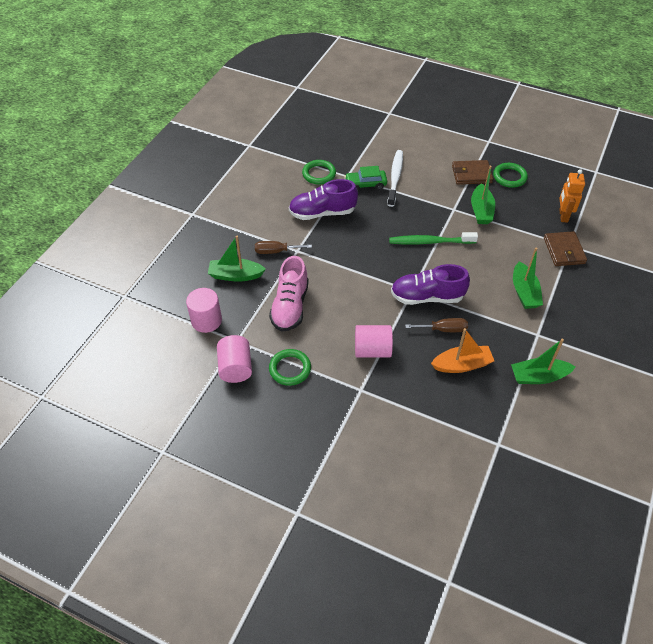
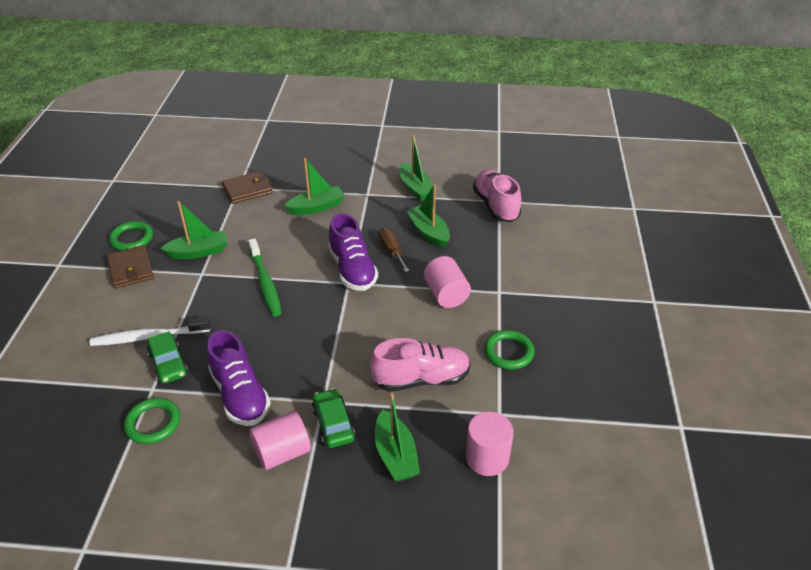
camera: 110 degrees left, 10 degrees down
pink cylinder [217,335,252,383] -> pink cylinder moved to [249,411,311,470]
brown screwdriver [255,241,312,254] -> green car [312,388,355,448]
orange boat [431,328,494,373] -> green boat [407,184,450,248]
orange robot [559,169,585,223] -> none
none -> pink shoe [473,169,521,222]

